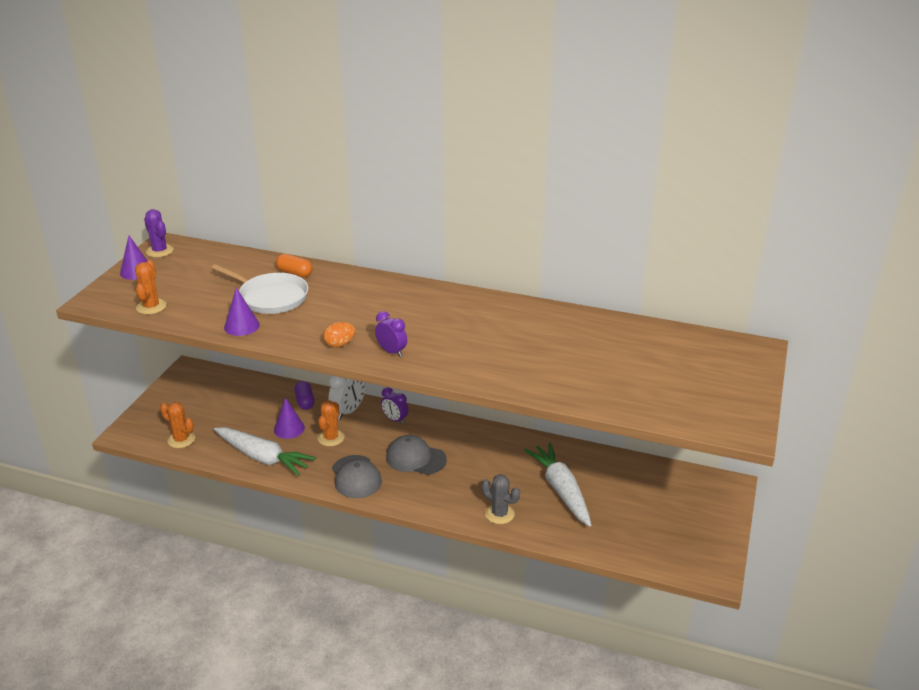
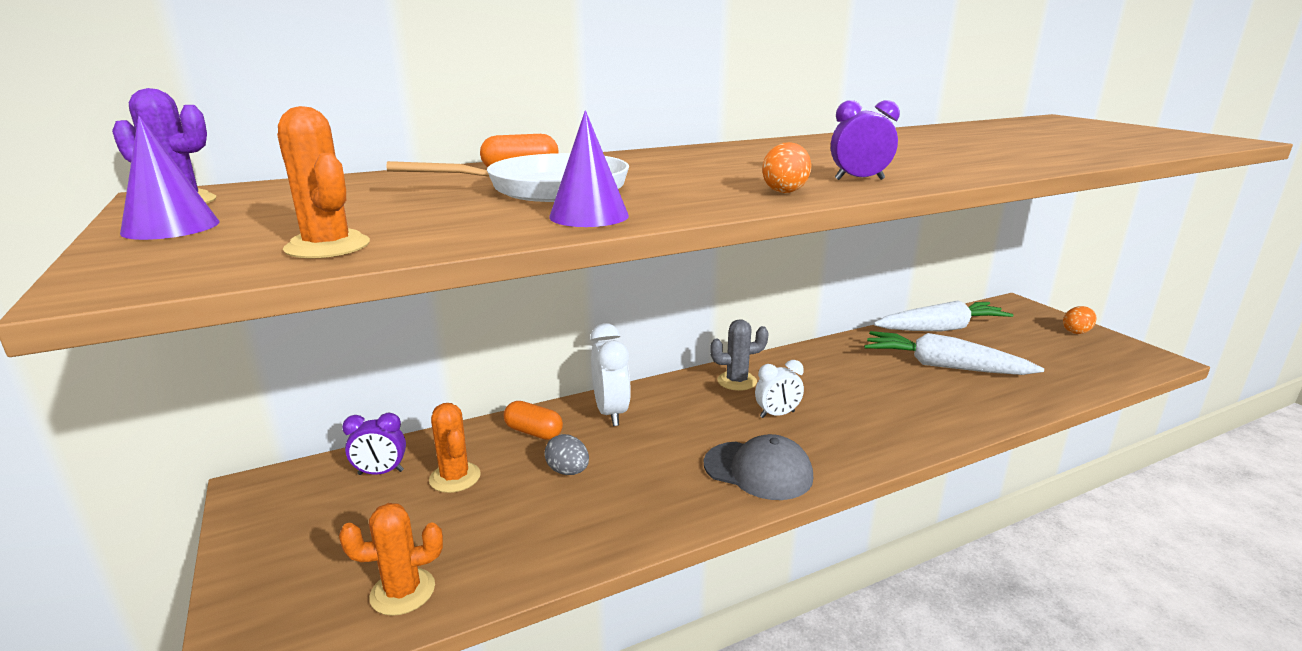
camera: 45 degrees left, 10 degrees down
white carrot [214,427,316,476] -> white carrot moved to [874,300,1013,331]
purple cone [274,398,305,439] -> grey egg [544,434,589,475]
purple capsule [294,381,314,410] -> orange capsule [504,401,563,440]
orange cactus [318,400,345,447] -> orange cactus moved to [429,403,481,493]
purple clock [381,387,408,424] -> purple clock moved to [342,413,406,475]
grey cap [386,435,447,475] -> white clock [755,360,804,418]
grey cactus [481,474,520,524] -> grey cactus moved to [710,319,769,391]
none -> orange egg [1063,306,1097,334]

